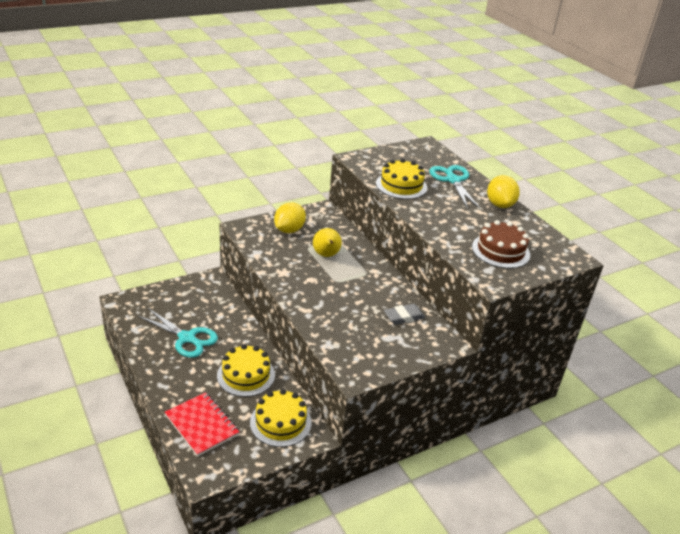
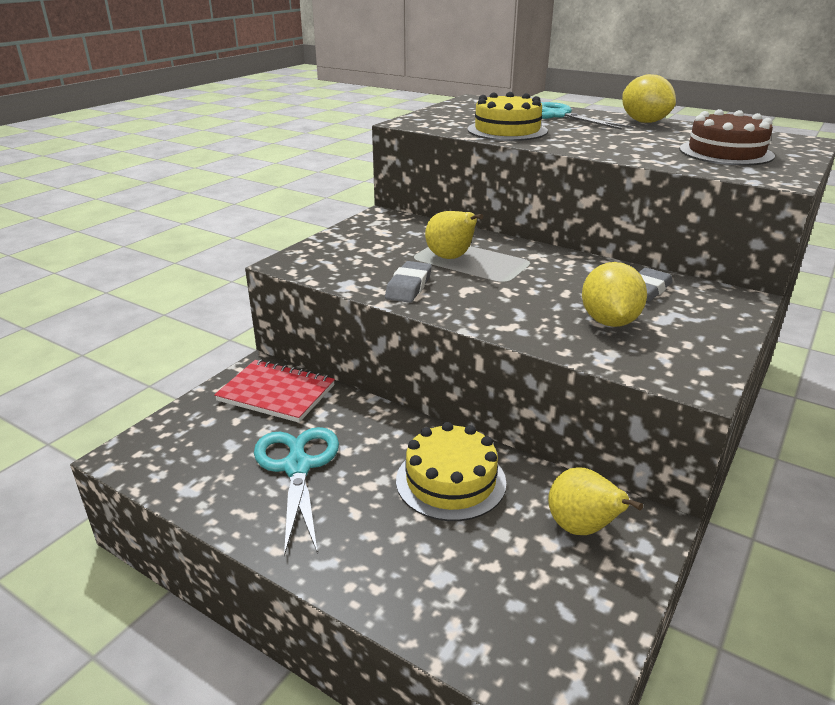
camera: 25 degrees left, 5 degrees down
turquoise scissors [138,308,218,358] -> turquoise scissors turned 105 degrees counterclockwise [254,427,339,556]
red notebook [165,392,239,457] -> red notebook moved to [214,359,335,423]
yellow cake [250,389,312,447] -> yellow pear [548,467,643,535]
yellow lemon [274,203,306,233] -> yellow lemon moved to [582,262,647,327]
none -> grey eraser [385,261,432,303]

